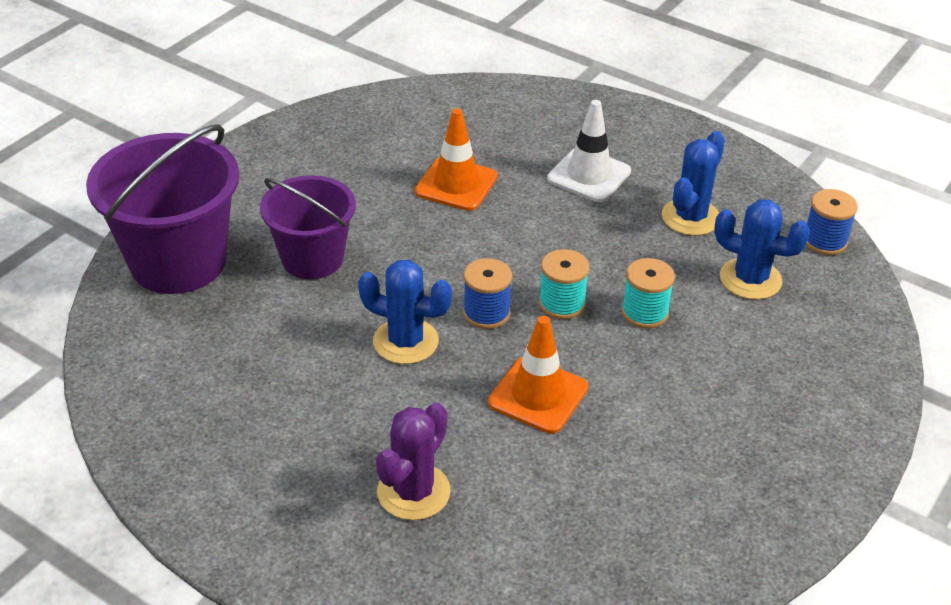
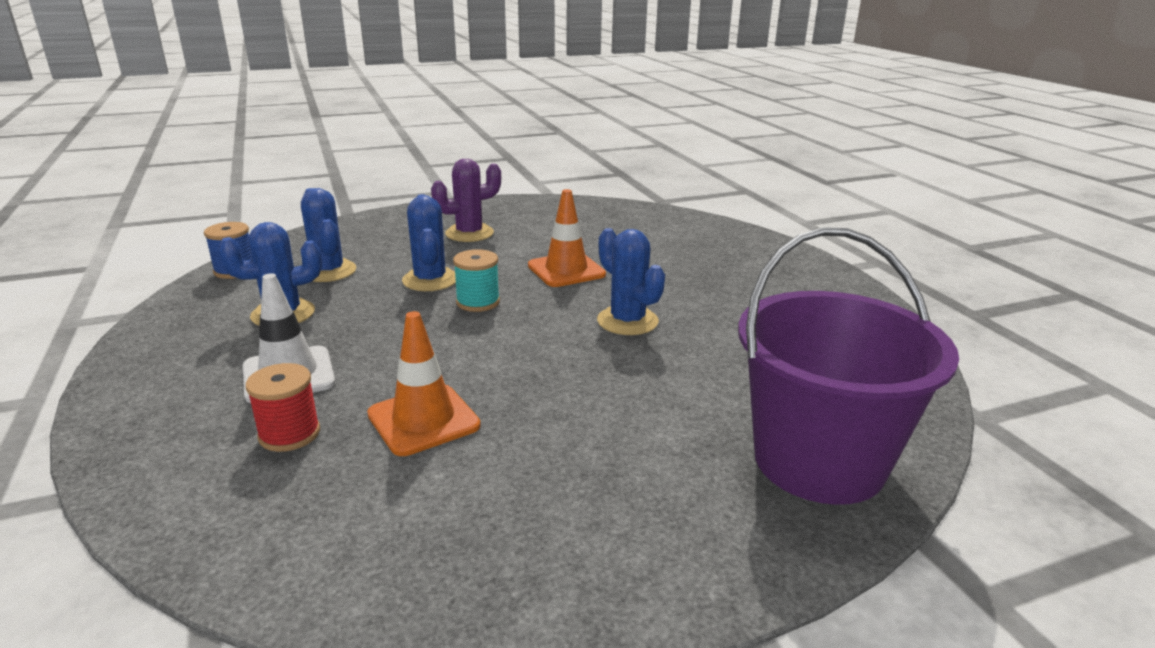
camera: 145 degrees left, 15 degrees down
purple bucket [260,175,356,279] -> none
purple cactus [376,403,451,520] -> purple cactus moved to [431,159,501,242]
blue spool [463,258,512,329] -> none
turquoise spool [622,258,675,329] -> blue cactus [402,194,456,291]
none -> red spool [246,363,320,452]

